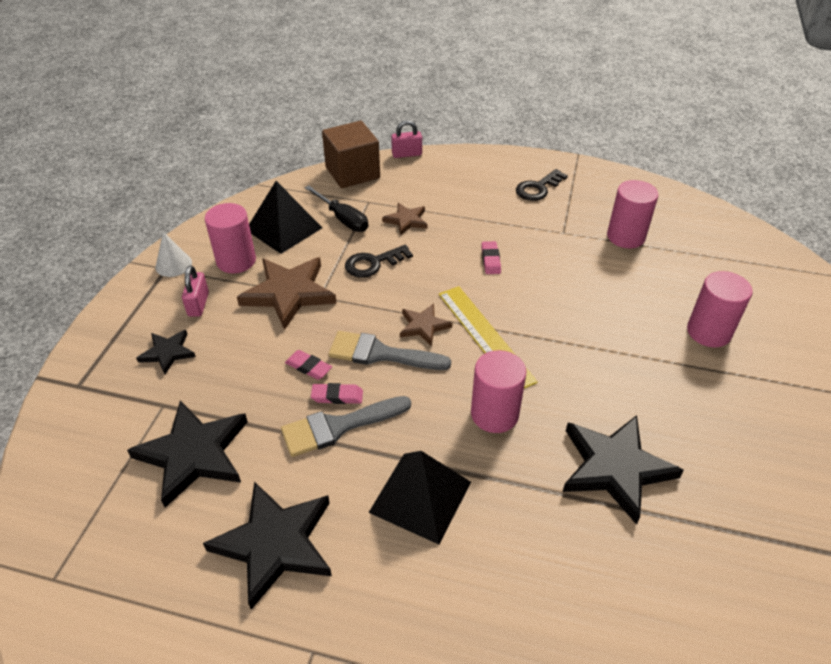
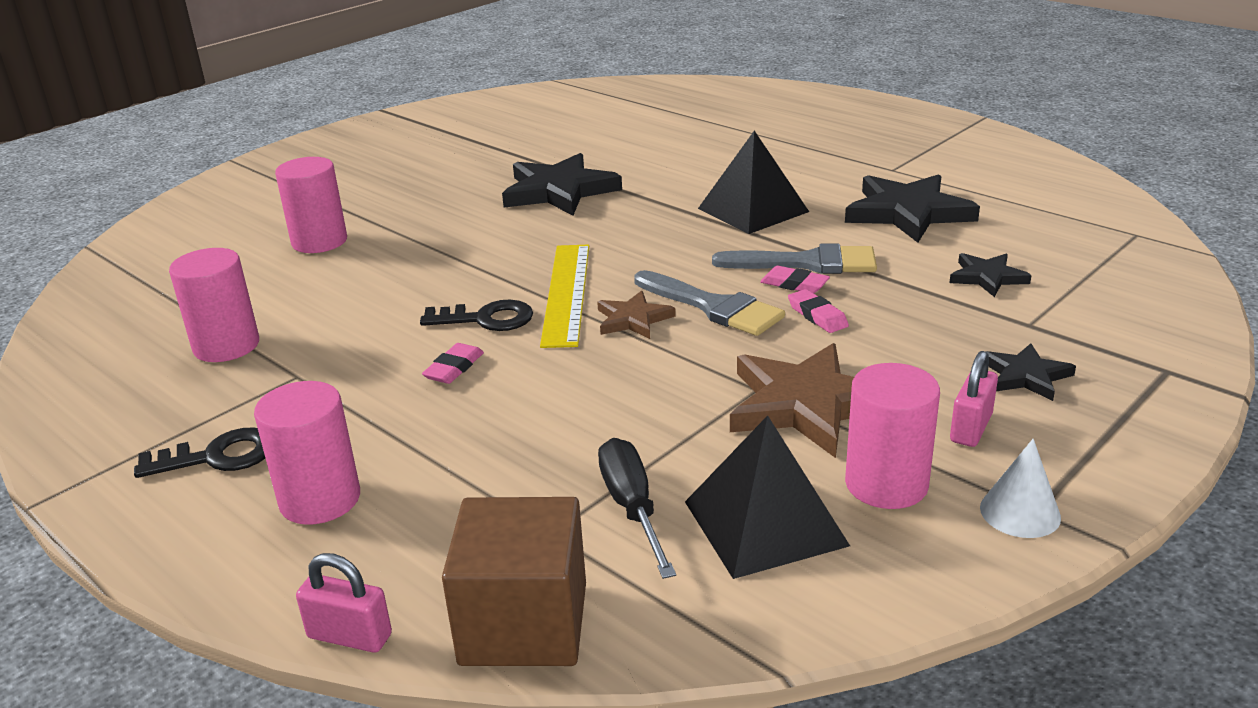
camera: 150 degrees left, 15 degrees down
black star [127,400,248,508] -> black star [949,253,1032,297], size x0.54
black key [345,245,413,278] -> black key moved to [420,300,533,331]
brown star [382,203,428,235] -> none
pink cylinder [471,350,527,433] -> pink cylinder moved to [254,381,360,525]

